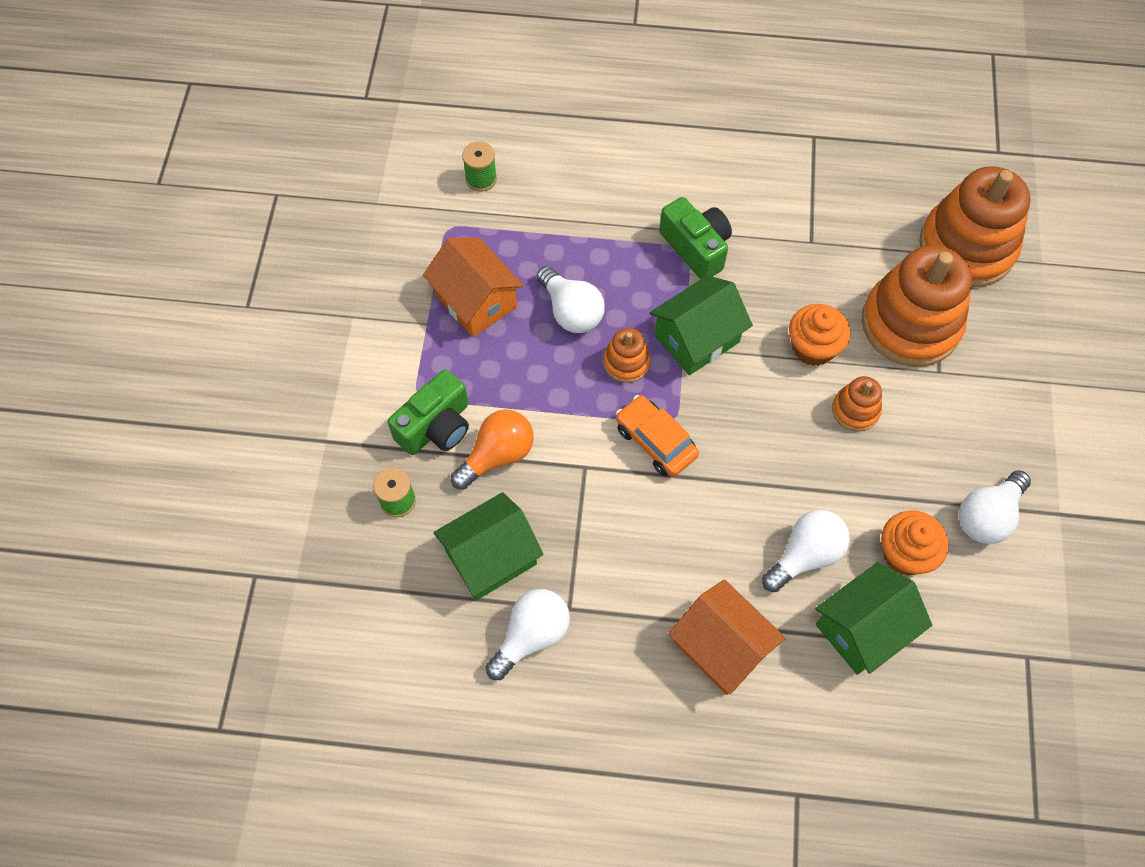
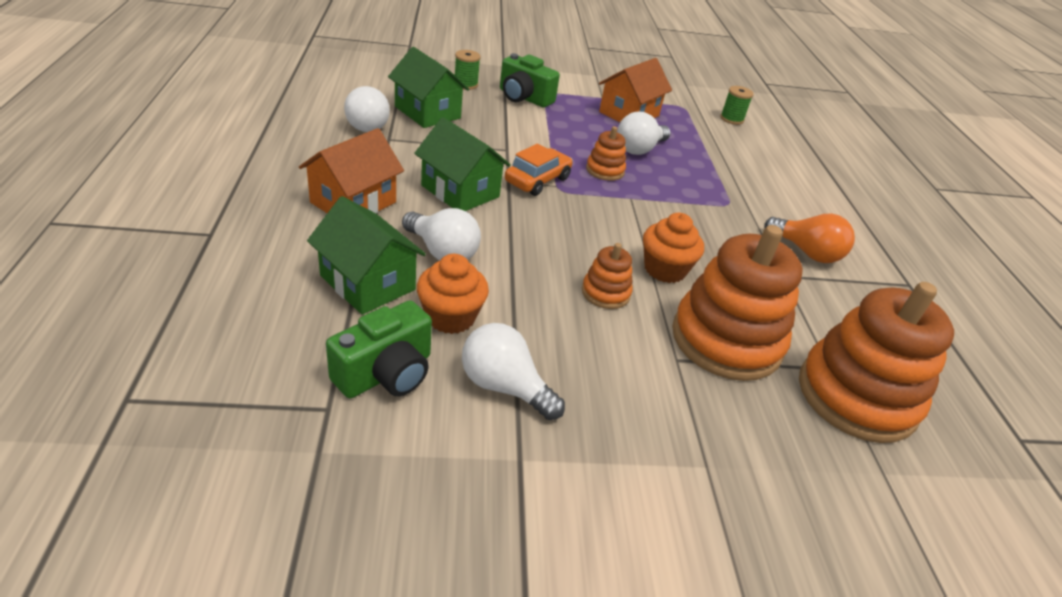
camera: 75 degrees right, 25 degrees down
orange light bulb [451,409,534,490] -> orange light bulb moved to [764,214,855,263]
white light bulb [485,589,570,680] -> white light bulb turned 45 degrees clockwise [344,86,390,132]
green house [650,275,753,375] -> green house moved to [414,117,511,211]
green camera [659,197,732,280] -> green camera moved to [326,300,432,398]

